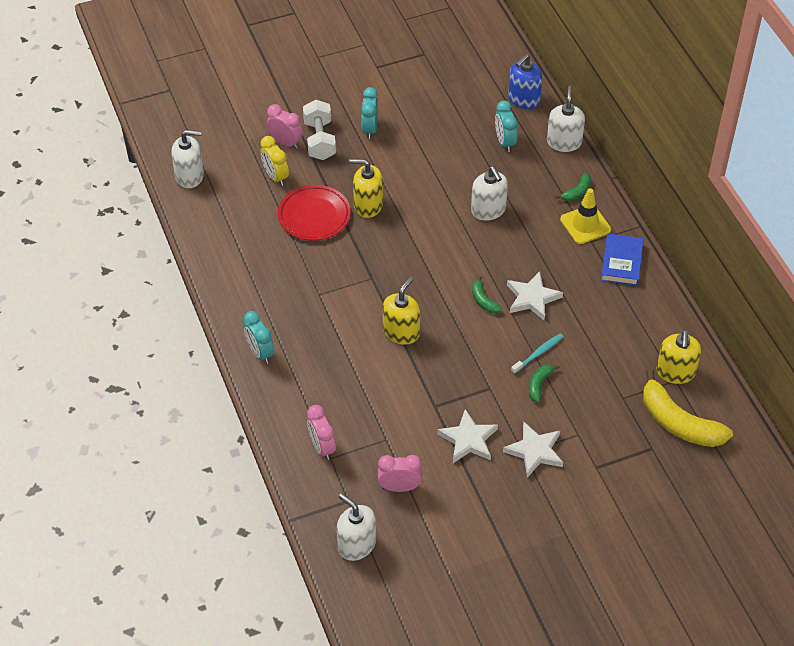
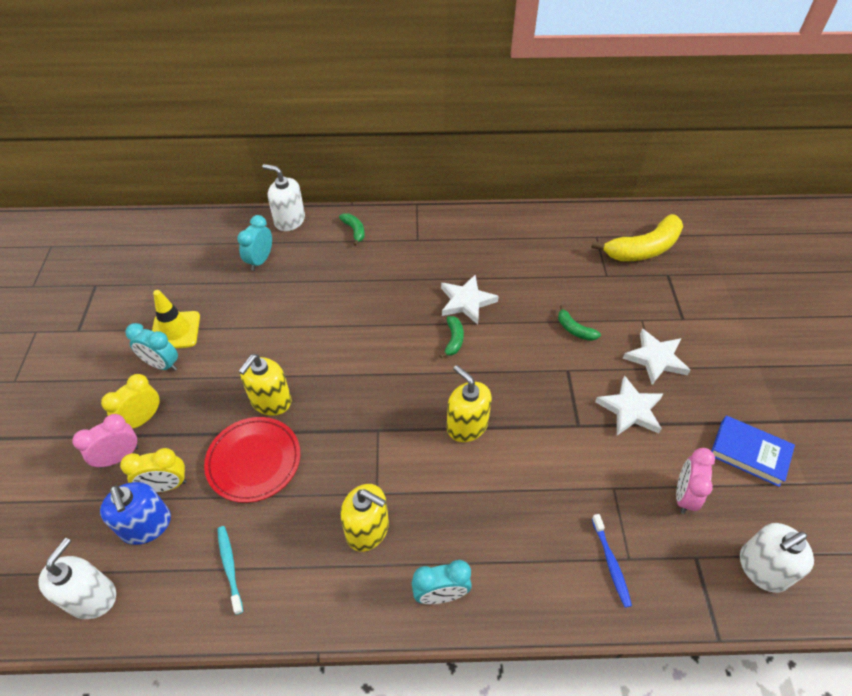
camera: 70 degrees left, 0 degrees up
white dumbbell [303,100,336,160] -> yellow clock [101,374,160,429]
pink clock [307,405,336,460] -> blue toothbrush [592,514,632,608]
white soap dispenser [471,166,508,221] -> none
green banana [472,276,502,313] -> green banana turned 75 degrees counterclockwise [440,316,464,359]
turquoise clock [495,100,518,152] -> turquoise clock turned 105 degrees clockwise [237,215,272,271]
blue soap dispenser [508,54,543,109] -> blue soap dispenser moved to [100,482,171,545]
turquoise toothbrush [511,333,564,374] -> turquoise toothbrush moved to [217,526,243,615]
yellow traffic cone [560,188,611,244] -> yellow traffic cone moved to [152,290,200,348]
blue book [601,233,644,286] -> blue book moved to [711,415,795,487]
yellow soap dispenser [656,330,701,384] -> yellow soap dispenser moved to [340,484,389,552]

